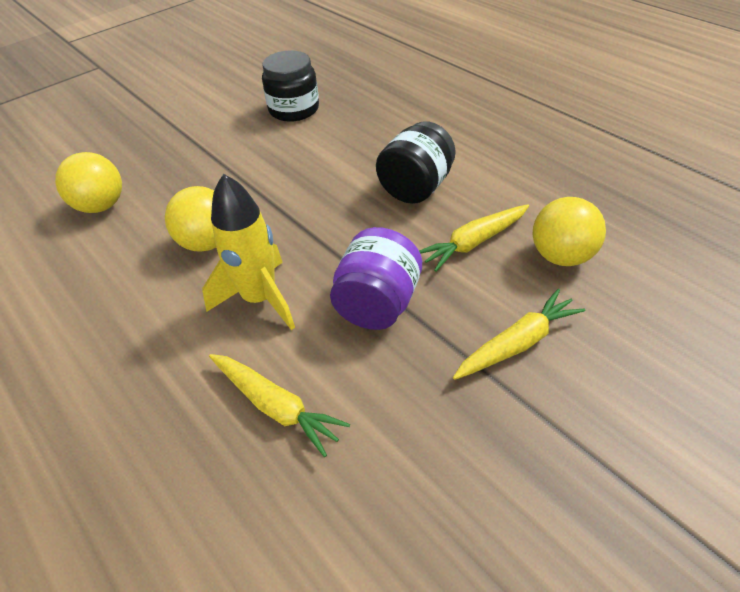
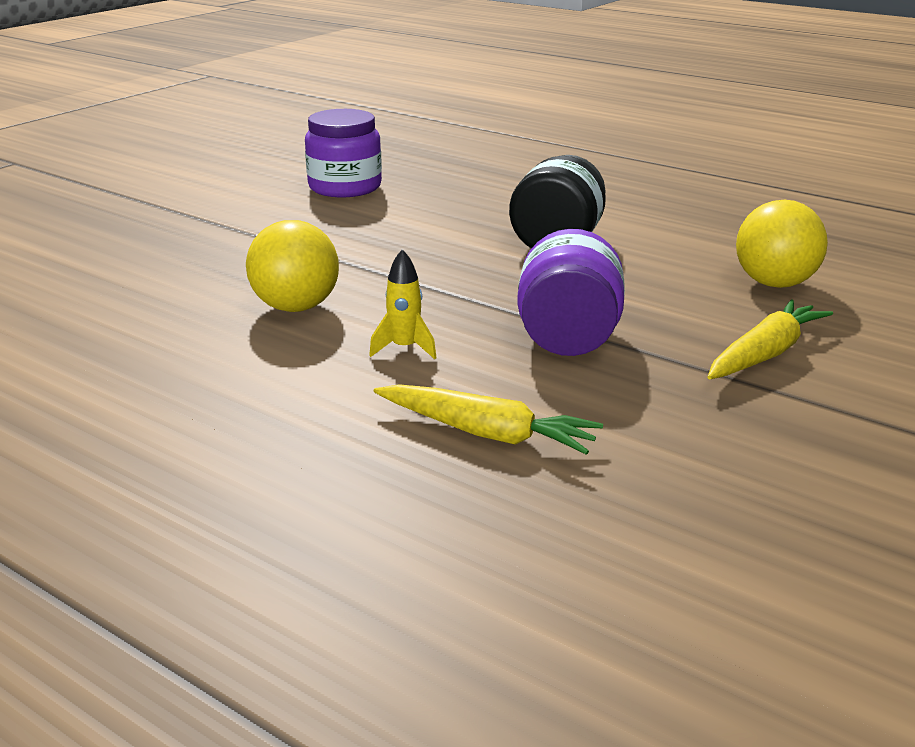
camera: 15 degrees left, 20 degrees down
yellow ball [55,152,122,213] -> none
yellow rocket [202,174,295,330] -> yellow rocket [369,249,437,359], size x0.50
black jar [262,50,319,122] -> purple jar [305,109,382,197]
yellow carrot [419,204,529,272] -> none

